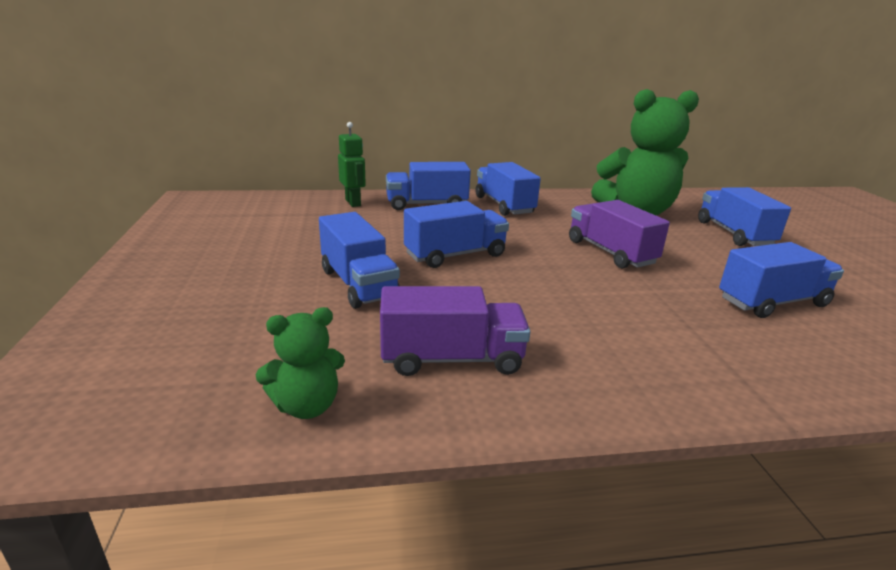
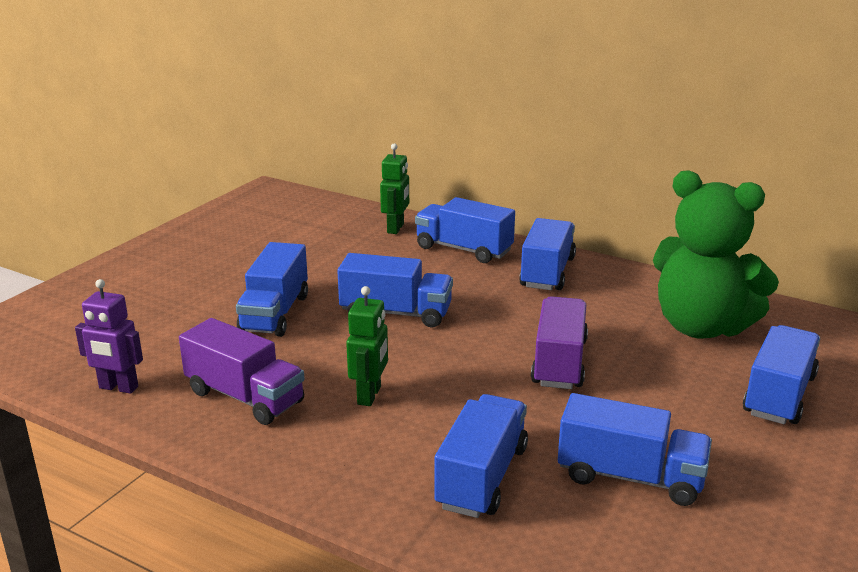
camera: 40 degrees right, 0 degrees up
green teddy bear [255,307,345,419] -> purple robot [75,279,143,394]
none -> green robot [346,286,388,406]
none -> blue truck [434,394,528,518]

